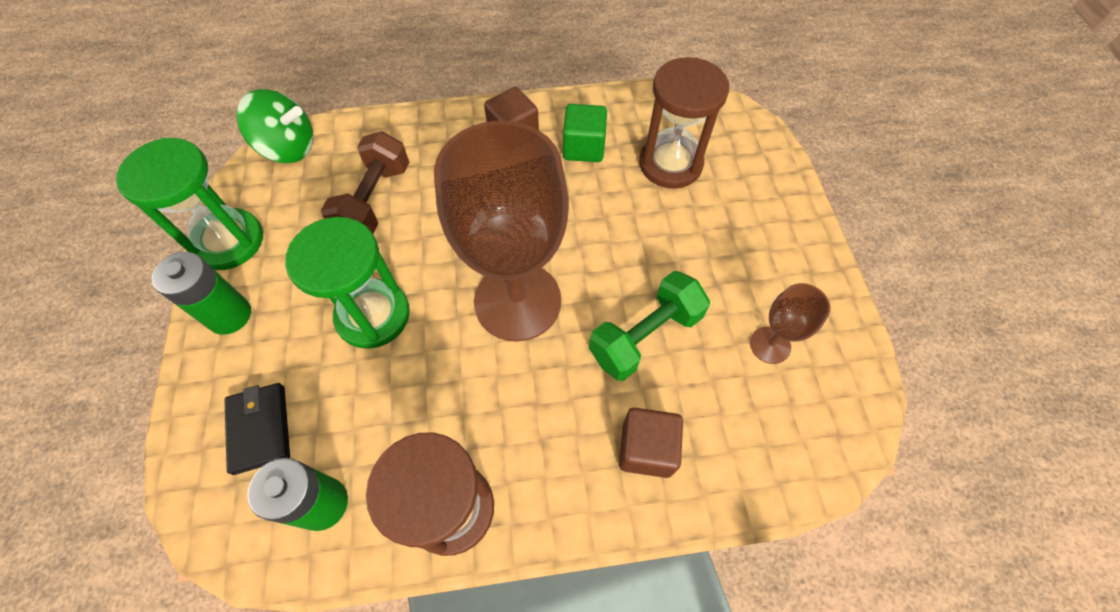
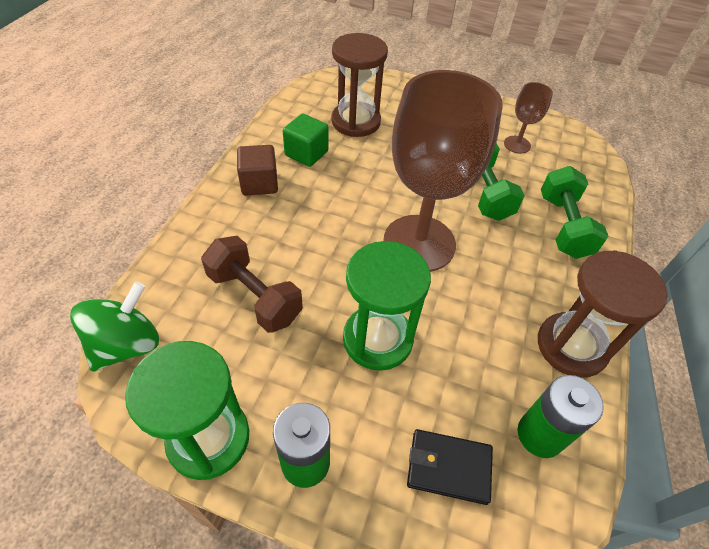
camera: 65 degrees left, 10 degrees down
brown cube [619,408,683,478] -> green dumbbell [541,166,608,259]

